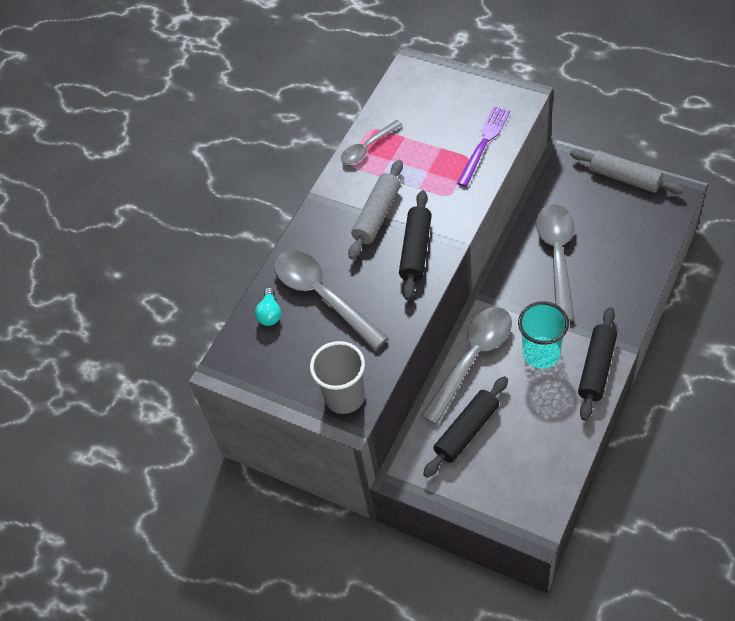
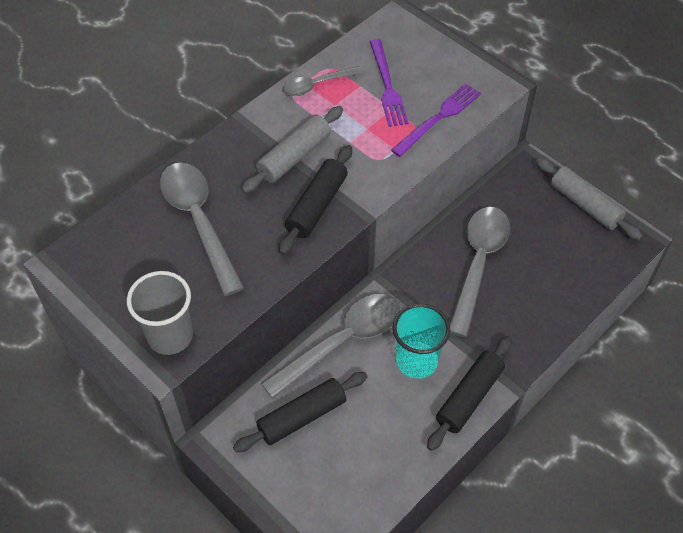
camera: 10 degrees right, 0 degrees up
turquoise light bulb [255,288,281,326] -> none
none -> purple fork [370,39,409,127]

